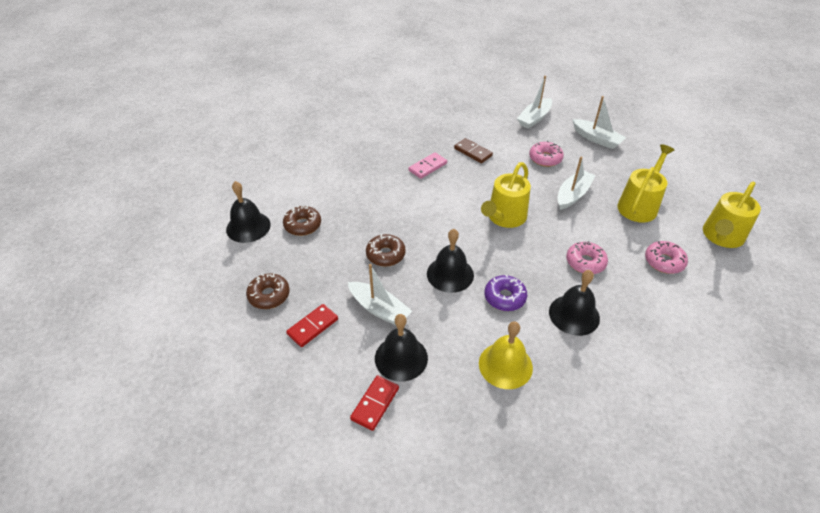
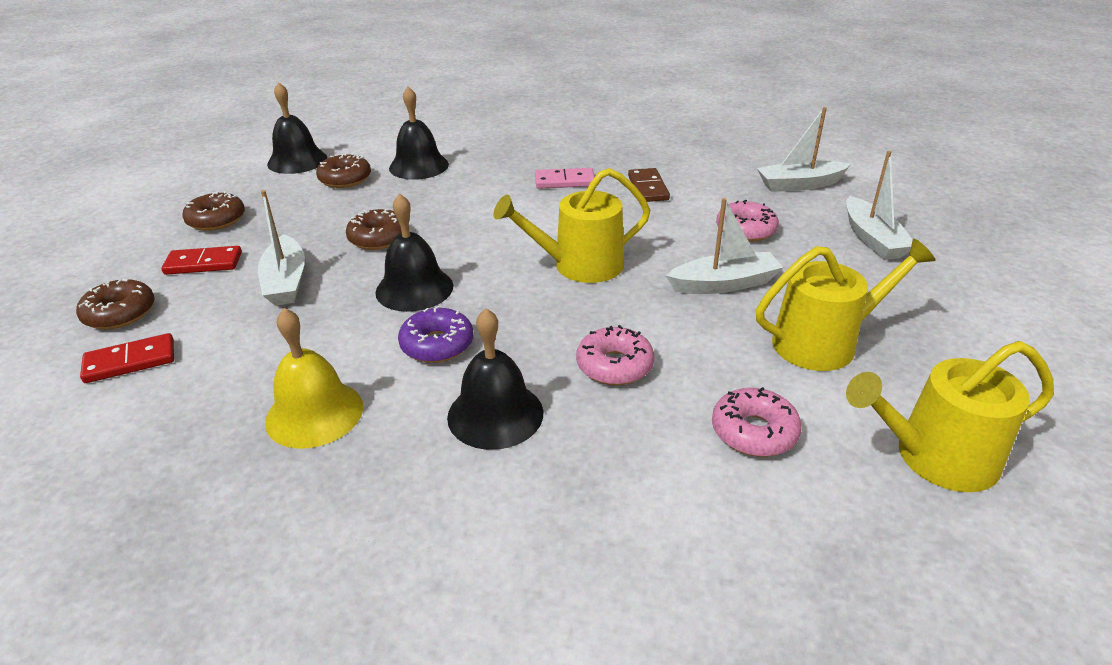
camera: 40 degrees right, 10 degrees down
black bell [375,314,428,382] -> black bell moved to [389,86,449,180]
none -> brown donut [76,279,155,329]

